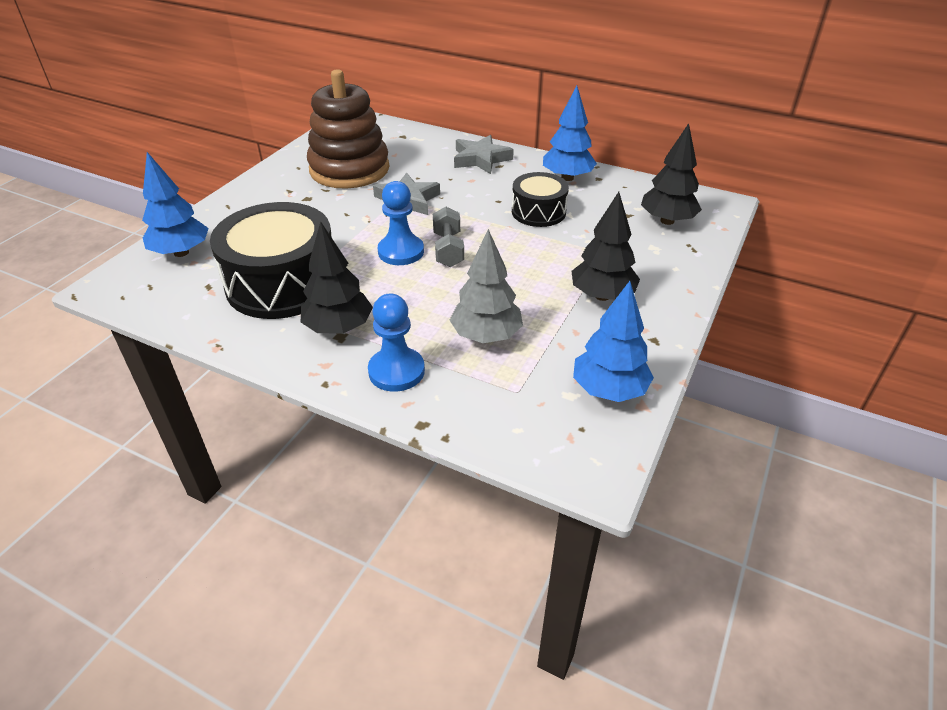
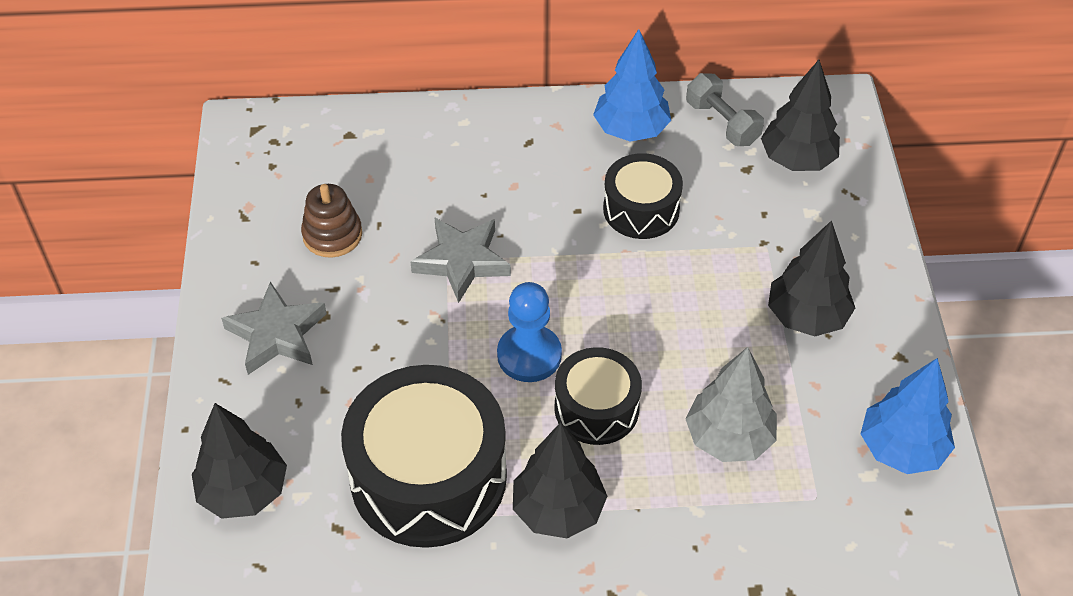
camera: 30 degrees left, 10 degrees up
blue tree [142,152,209,257] -> black tree [192,403,287,519]
brown stacking toy [307,69,389,189] -> brown stacking toy [301,184,362,258], size x0.48
blue pawn [368,294,425,392] -> none
grey dumbbell [433,207,464,267] -> grey dumbbell moved to [686,73,764,146]
grey star [454,135,514,174] -> grey star moved to [221,282,327,375]
none -> black drum [554,347,642,445]

